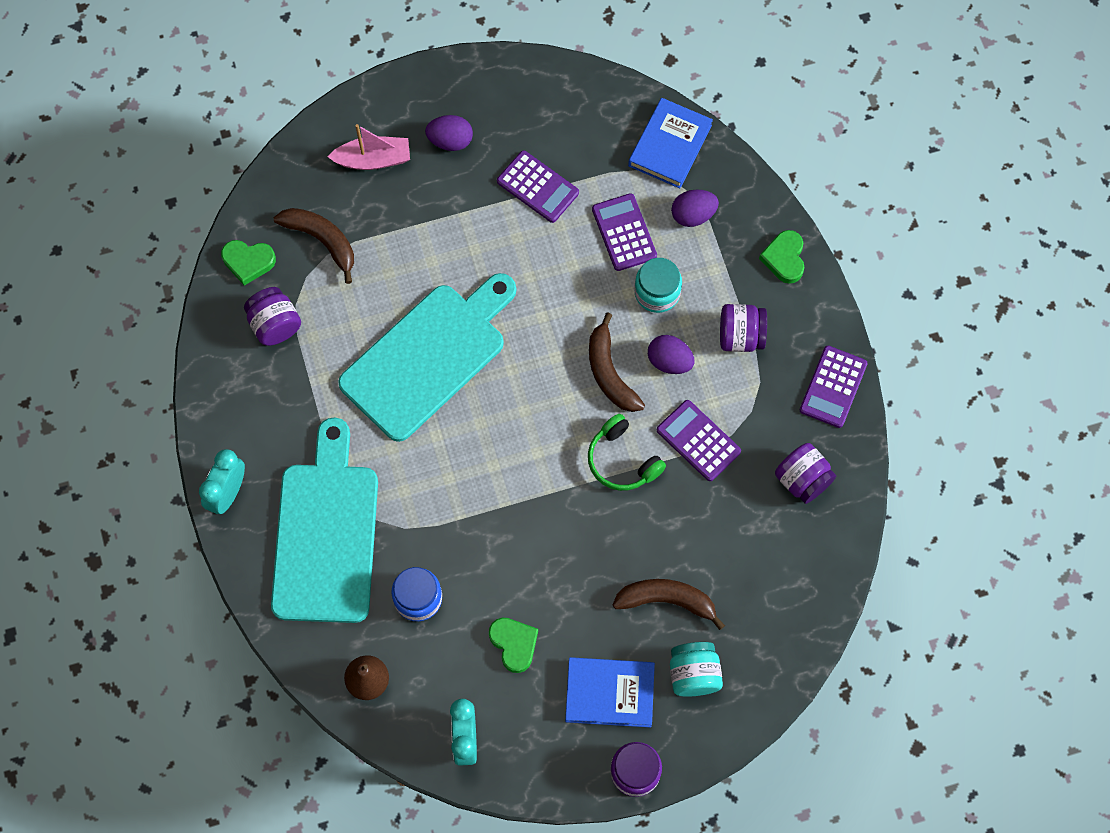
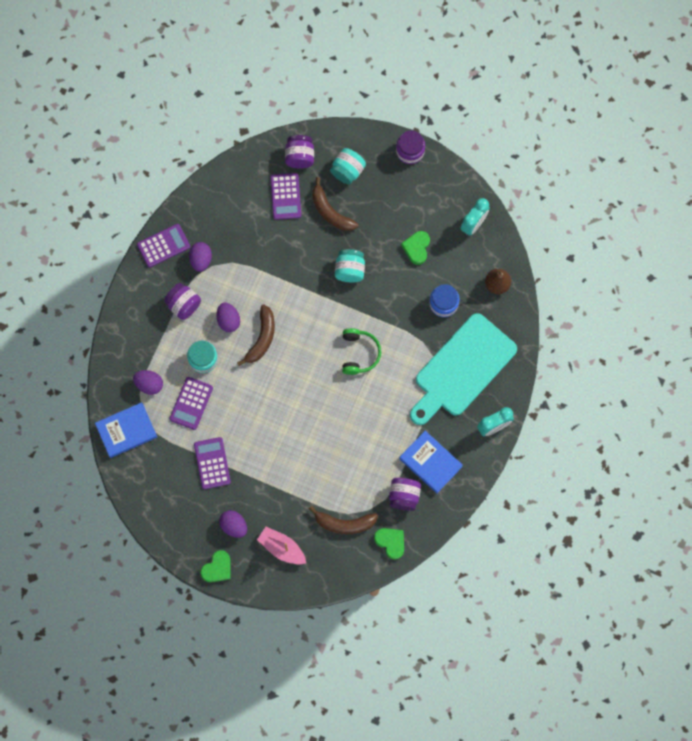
camera: 140 degrees left, 5 degrees up
brown banana [274,208,354,284] -> brown banana turned 75 degrees counterclockwise [309,506,378,534]
turquoise cutting board [338,273,517,442] -> none
blue book [565,657,655,728] -> blue book moved to [399,431,463,493]
green headphones [588,414,666,491] -> green headphones moved to [342,328,381,375]
purple calculator [657,400,741,481] -> purple calculator moved to [270,173,301,220]
green heart [759,230,804,284] -> green heart moved to [200,550,230,582]
purple jar [775,443,836,504] -> purple jar moved to [285,135,314,169]
none -> purple egg [189,242,212,272]
none -> turquoise jar [335,249,365,282]

